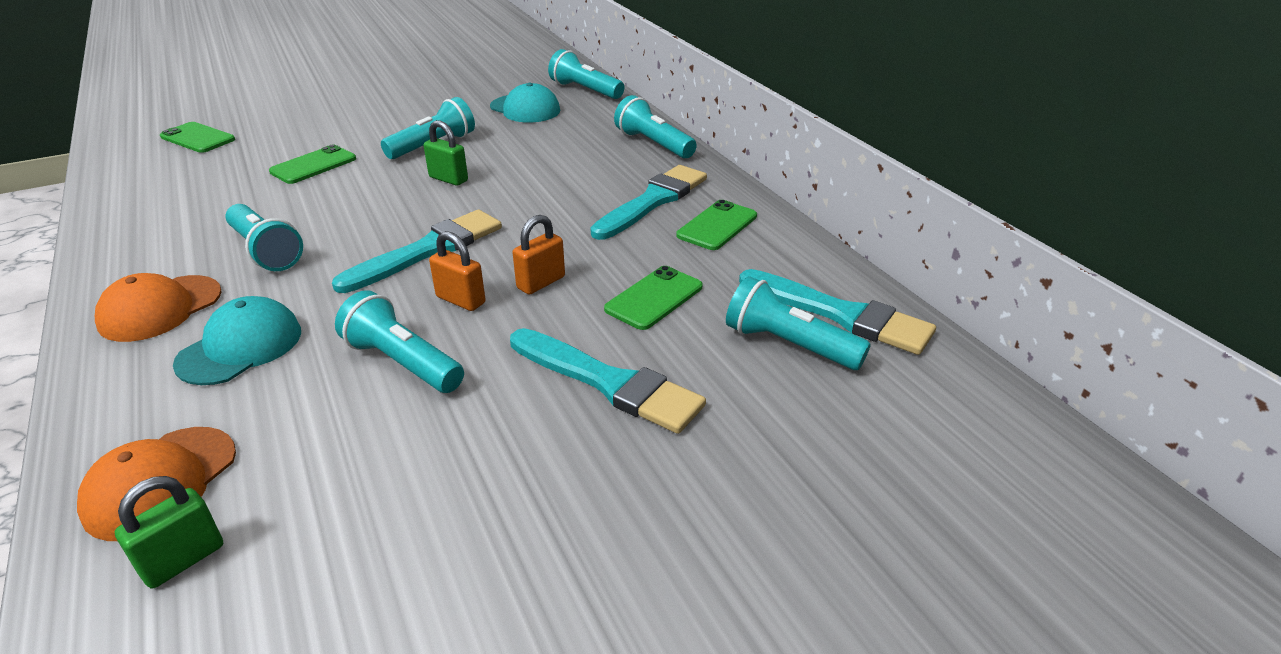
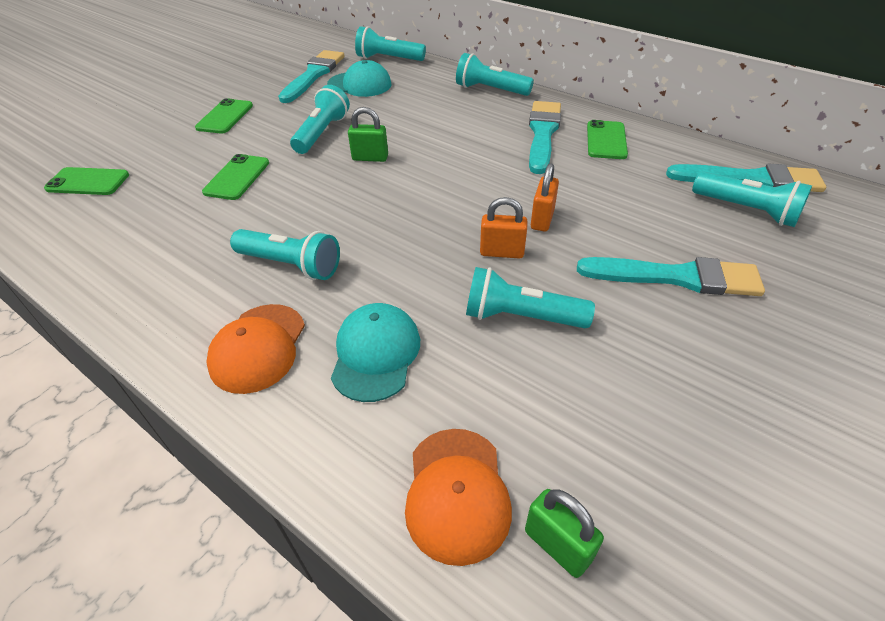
camera: 25 degrees left, 10 degrees up
green padlock [114,476,223,588] -> green padlock turned 60 degrees counterclockwise [525,489,604,578]
turquoise brush [332,210,502,293] -> turquoise brush moved to [278,50,345,103]
green phone [604,266,703,330] -> green phone moved to [195,98,253,134]
turquoise flashlight [726,276,871,370] -> turquoise flashlight turned 150 degrees counterclockwise [692,171,812,227]

